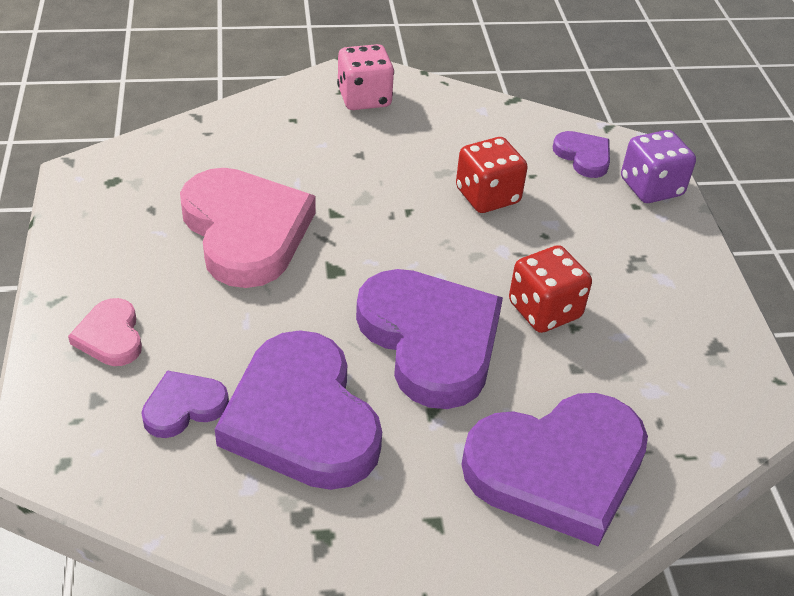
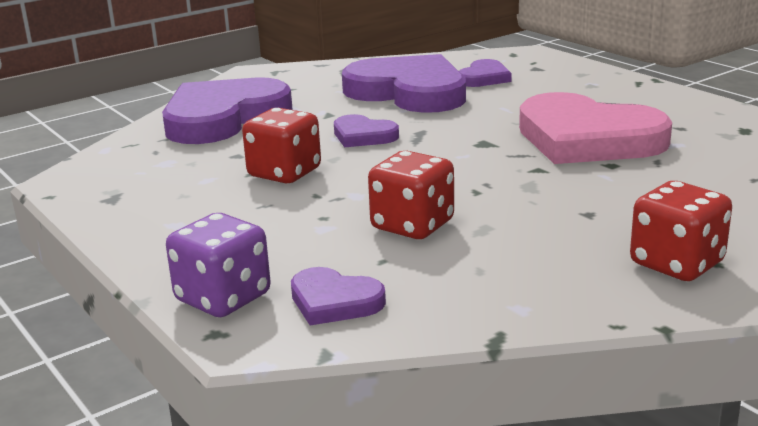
camera: 155 degrees right, 20 degrees down
pink heart [68,298,142,366] -> none
pink dice [337,44,394,110] -> red dice [630,181,732,281]
purple heart [356,269,503,409] -> purple heart [334,114,399,147], size x0.47

